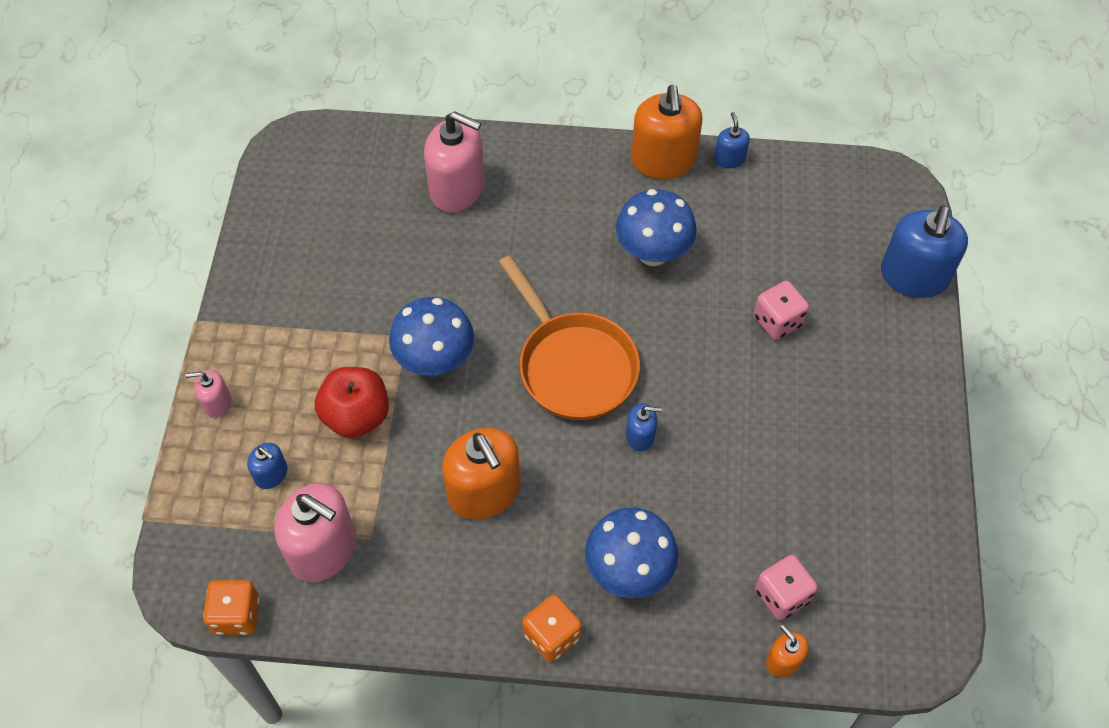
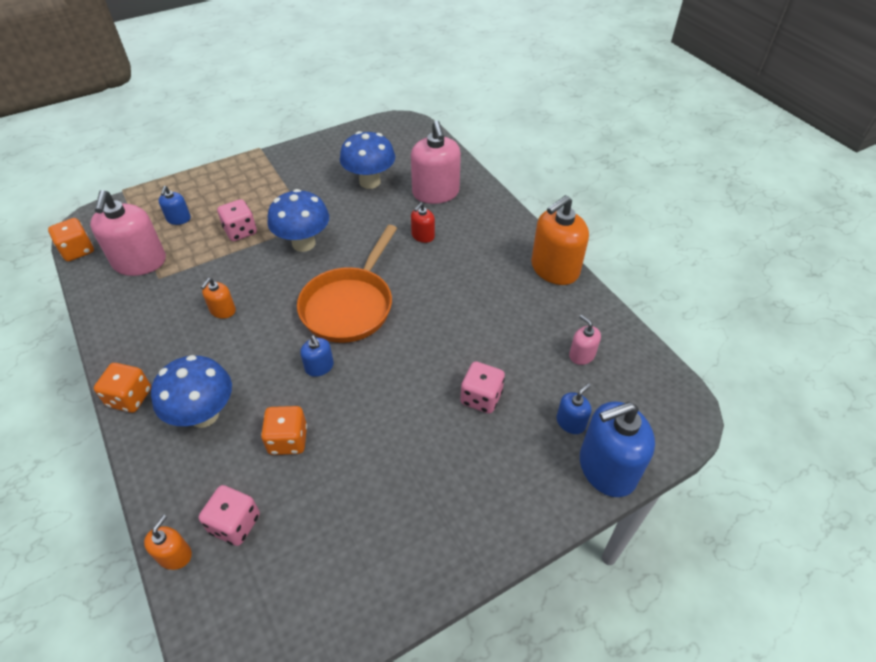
camera: 55 degrees right, 10 degrees down
pink soap dispenser [185,370,231,418] -> pink soap dispenser moved to [569,315,601,365]
red apple [315,367,389,438] -> pink dice [217,199,257,241]
orange soap dispenser [442,428,520,520] -> orange soap dispenser [201,278,236,319], size x0.49
blue mushroom [616,189,697,266] -> blue mushroom moved to [340,131,395,189]
blue soap dispenser [714,112,750,168] -> blue soap dispenser moved to [557,383,591,434]
none -> orange dice [261,406,307,455]
none -> red soap dispenser [411,203,435,243]

